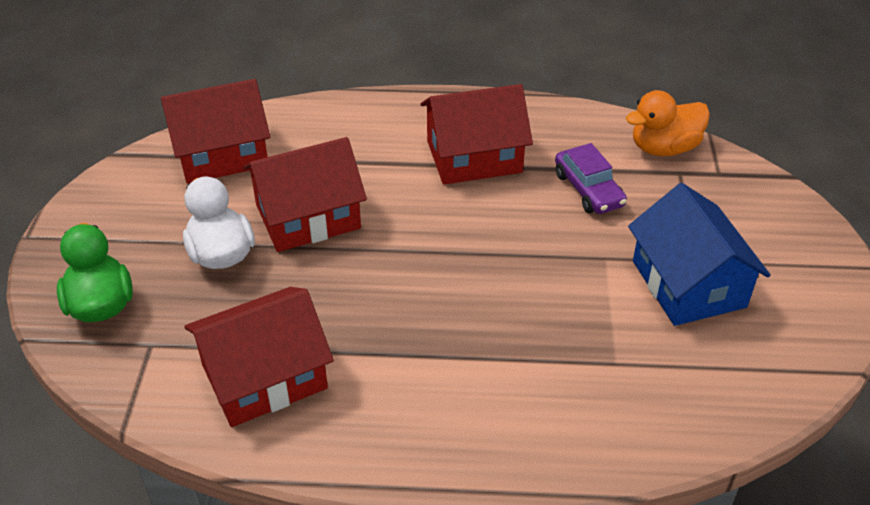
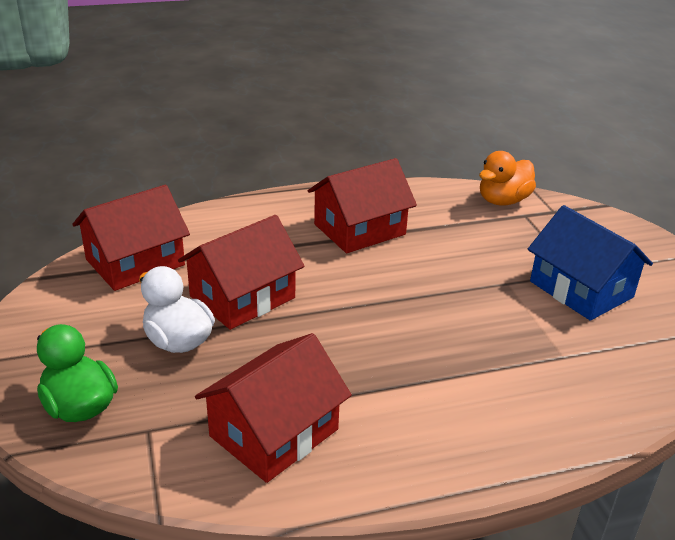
camera: 20 degrees left, 10 degrees down
purple car [555,143,627,214] -> none

